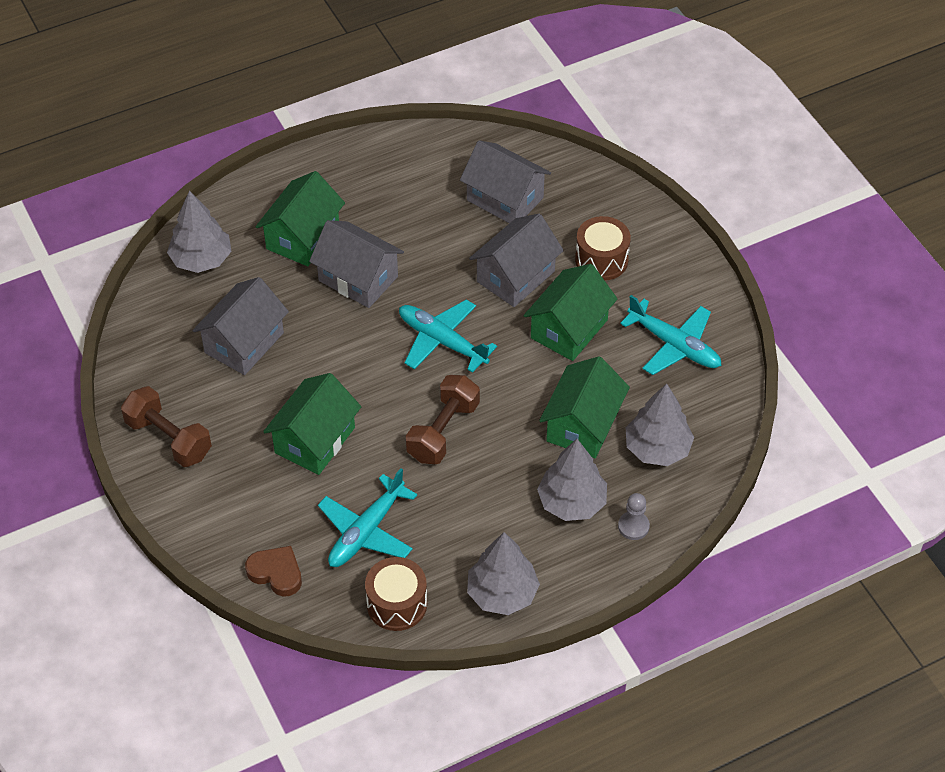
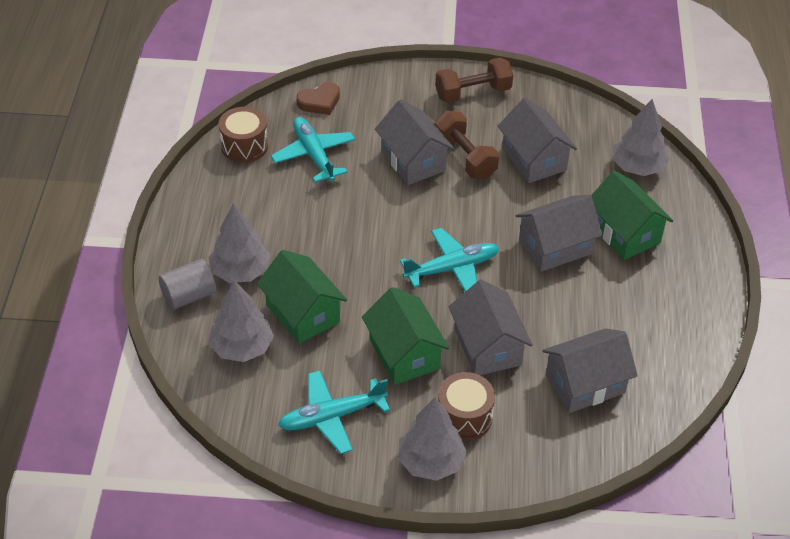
camera: 120 degrees right, 5 degrees down
green house [263,373,361,475] -> grey house [375,99,454,185]
brown dumbbell [406,375,480,464] -> brown dumbbell moved to [434,111,499,179]
grey tree [467,532,540,615] -> grey tree moved to [398,397,467,481]
grey pawn [618,493,650,540] -> grey cylinder [158,259,216,310]

